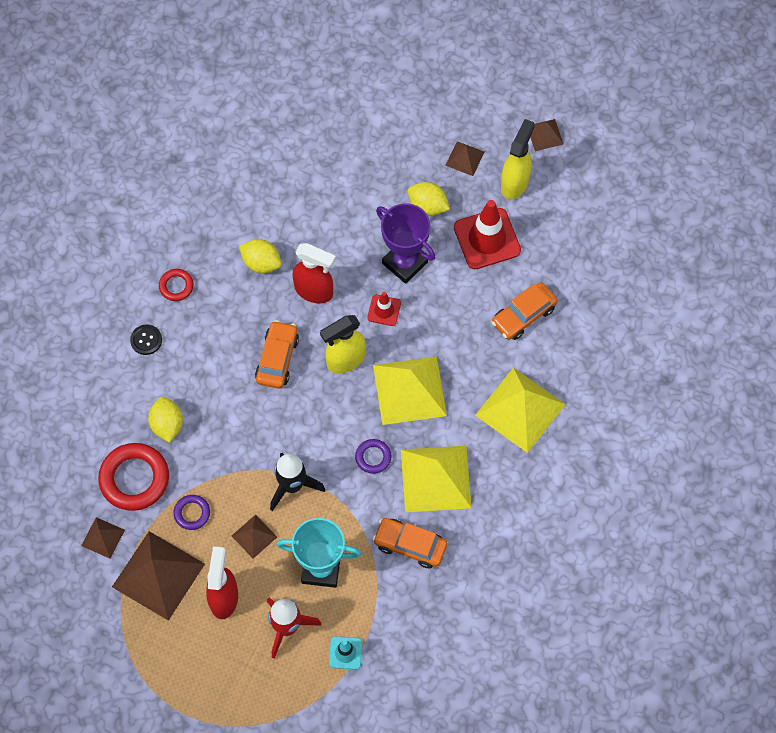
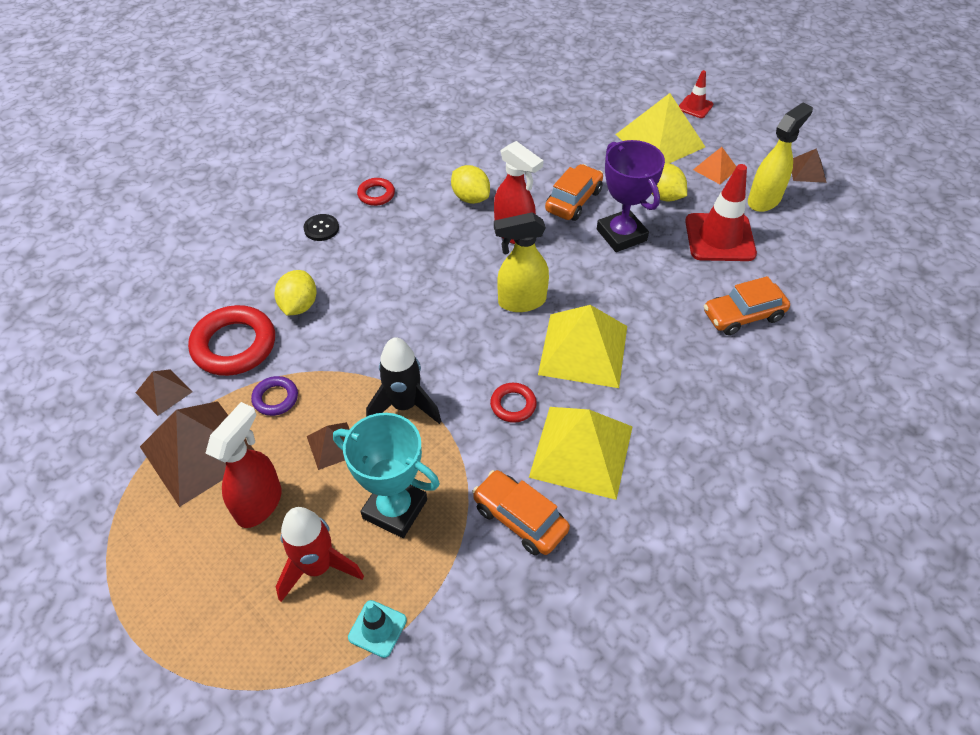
camera: 20 degrees right, 15 degrees down
orange car [255,320,299,389] -> orange car moved to [545,164,603,221]
purple ring [355,439,392,474] -> red ring [490,383,537,423]
red traffic cone [367,292,401,326] -> red traffic cone moved to [679,70,713,118]
brown pyramid [445,141,484,176] -> orange pyramid [693,147,736,184]
yellow pyramid [475,367,566,453] -> yellow pyramid moved to [615,93,705,163]

